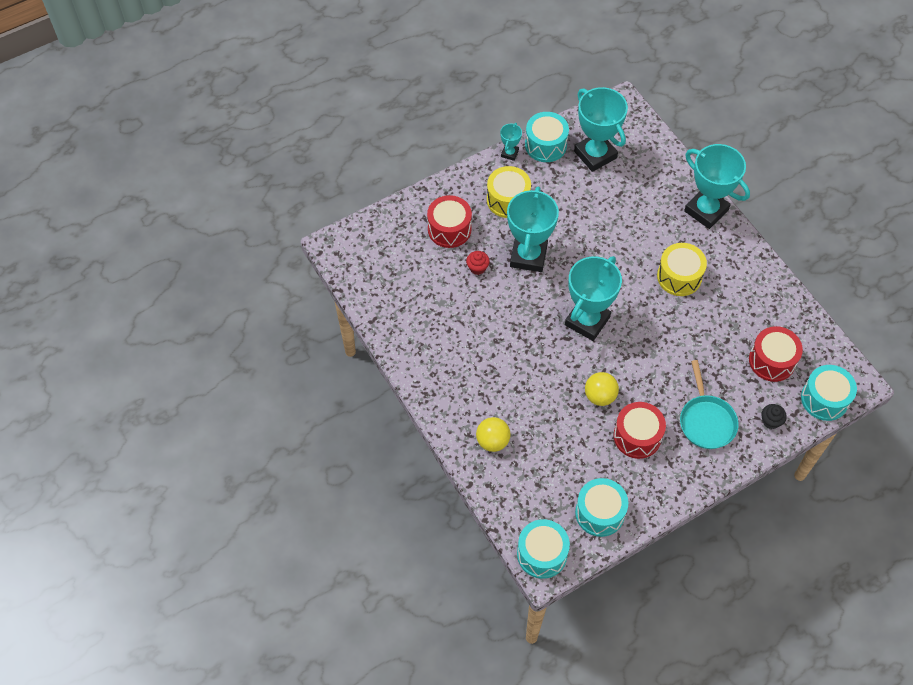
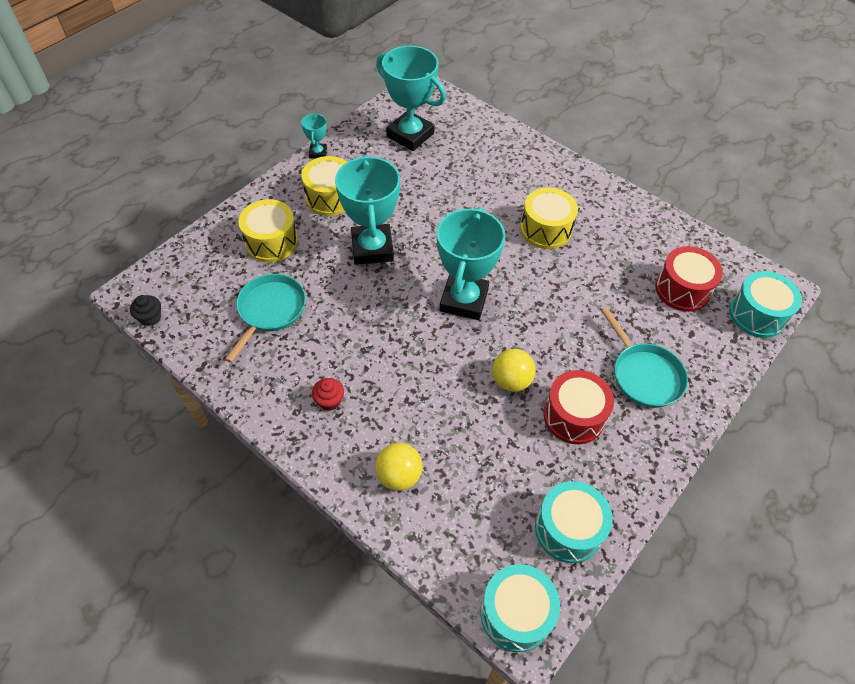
camera: 20 degrees left, 5 degrees down
red drum [427,195,472,248] -> yellow drum [238,199,298,262]
red cupcake [466,251,490,275] -> red cupcake moved to [312,378,344,411]
turquoise drum [525,112,569,162] -> none
turquoise trophy [684,144,750,229] -> none
black cupcake [762,404,787,429] -> black cupcake moved to [130,295,161,326]
none -> turquoise pan [225,274,306,363]

